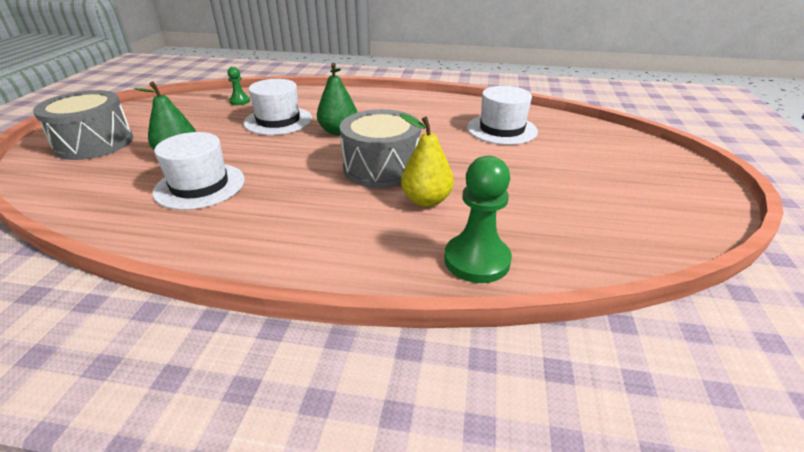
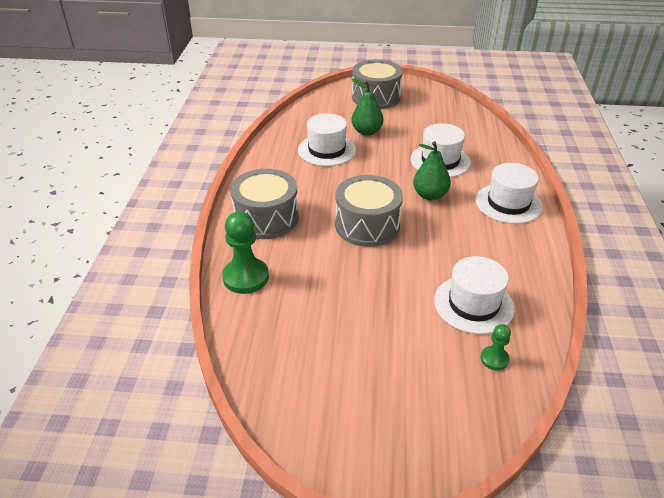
camera: 85 degrees right, 5 degrees up
green pawn [227,67,250,105] -> green pawn moved to [481,324,511,370]
yellow pear [400,113,454,207] -> none
none -> grey drum [230,169,299,239]
none -> white hat [476,163,543,224]

